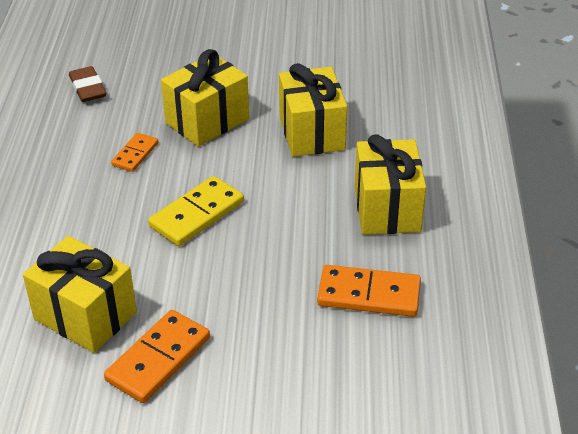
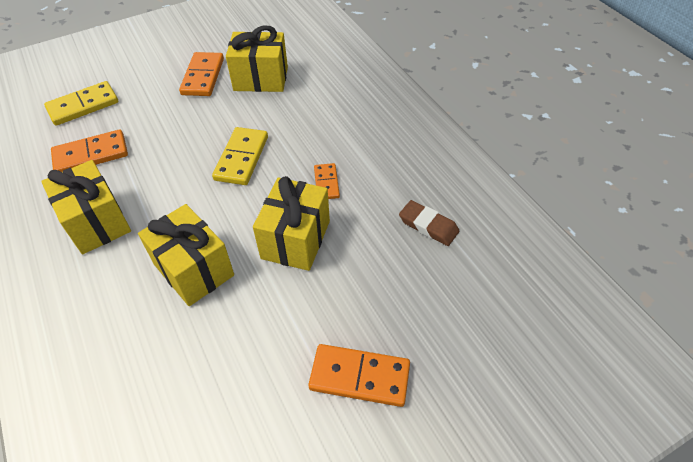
camera: 150 degrees right, 10 degrees up
none -> yellow domino [44,81,118,126]
none -> orange domino [308,344,410,407]

